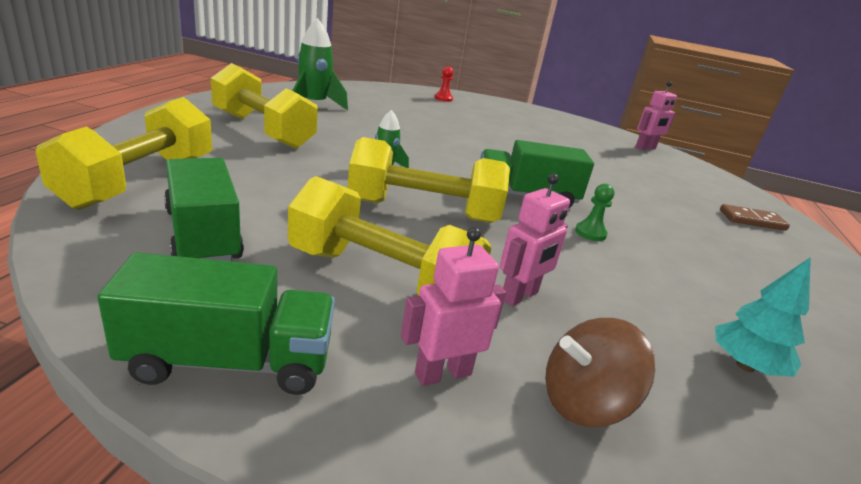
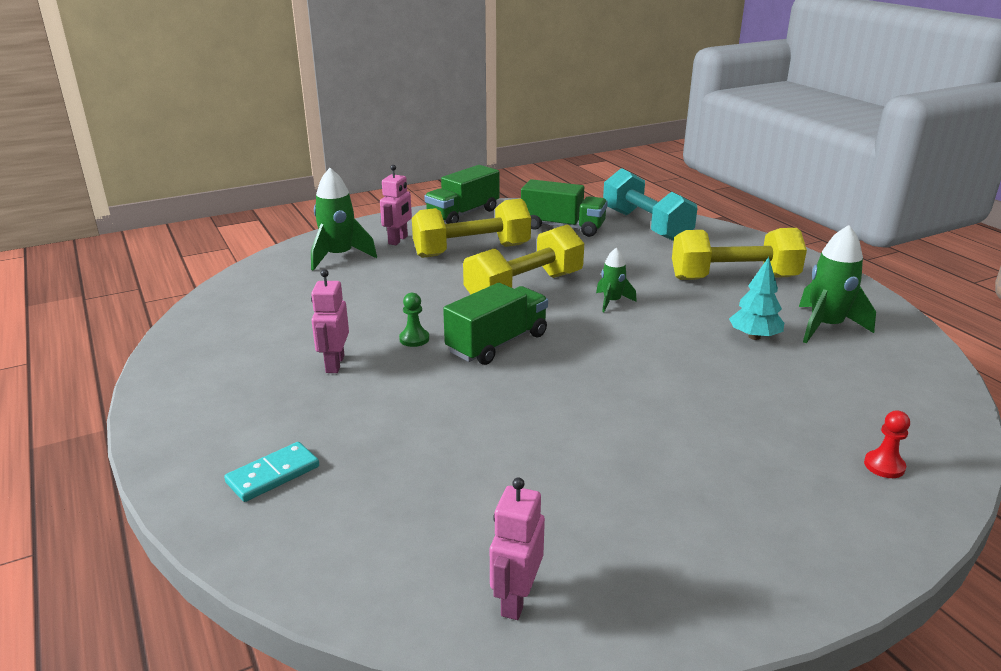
camera: 140 degrees right, 0 degrees up
yellow dumbbell [35,97,212,210] -> turquoise dumbbell [603,168,697,241]
pink robot [500,173,570,306] -> pink robot moved to [311,269,349,373]
brown spinning top [546,318,655,427] -> green rocket [311,168,377,271]
turquoise tree [715,257,811,377] -> turquoise tree moved to [729,257,784,340]
brown domino [720,204,790,231] -> turquoise domino [224,442,319,502]

